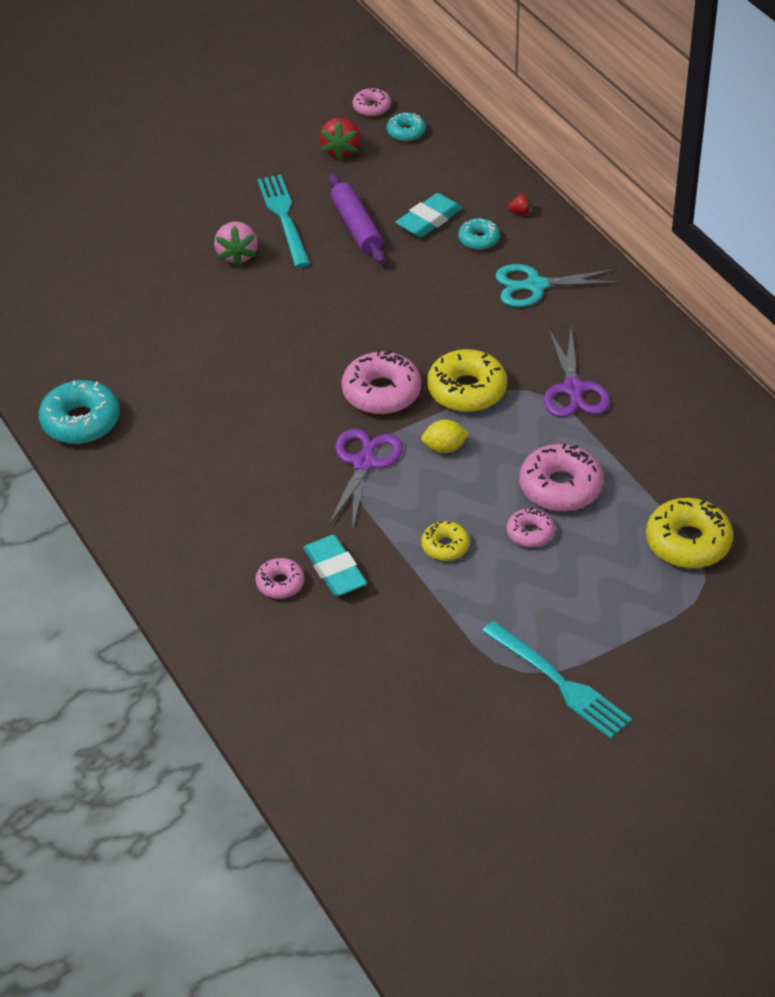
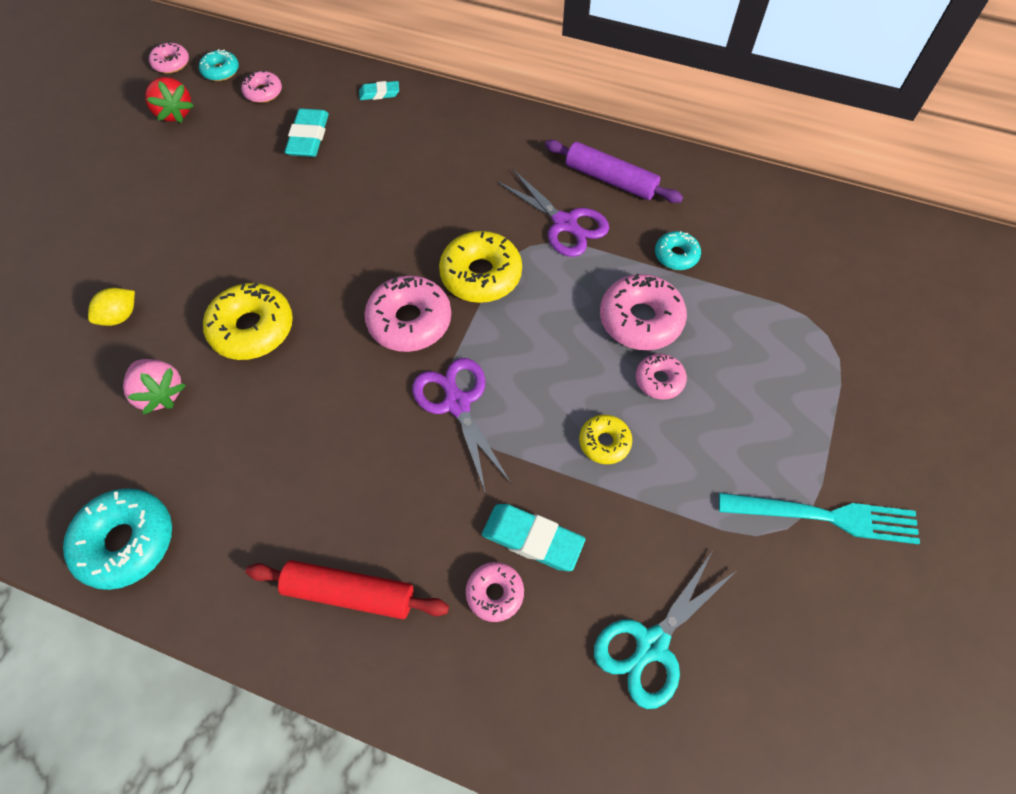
camera: 40 degrees left, 15 degrees up
pink strawberry [214,221,258,267] -> pink strawberry moved to [123,359,186,415]
turquoise fork [257,175,310,267] -> none
purple rolling pin [329,174,385,264] -> purple rolling pin moved to [545,140,683,203]
yellow lemon [421,419,470,453] -> yellow lemon moved to [88,288,135,326]
turquoise donut [458,218,500,250] -> turquoise donut moved to [655,231,701,270]
turquoise scissors [495,264,621,307] -> turquoise scissors moved to [594,552,736,709]
red strawberry [507,194,532,215] -> turquoise eraser [359,81,399,100]
yellow donut [646,498,733,568] -> yellow donut moved to [203,282,293,360]
none -> pink donut [241,71,282,103]
none -> red rolling pin [246,560,449,619]

